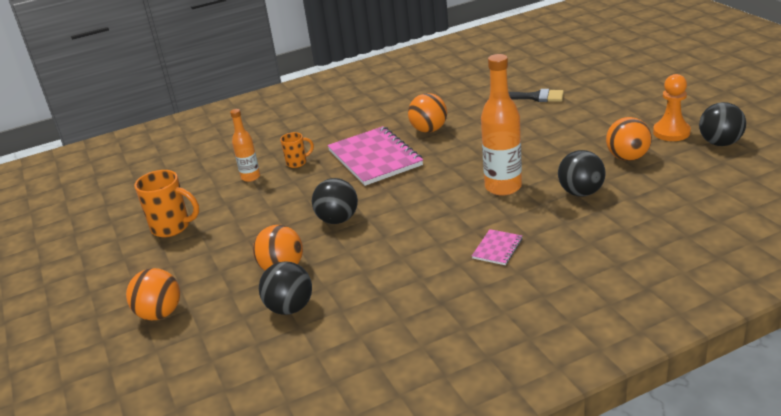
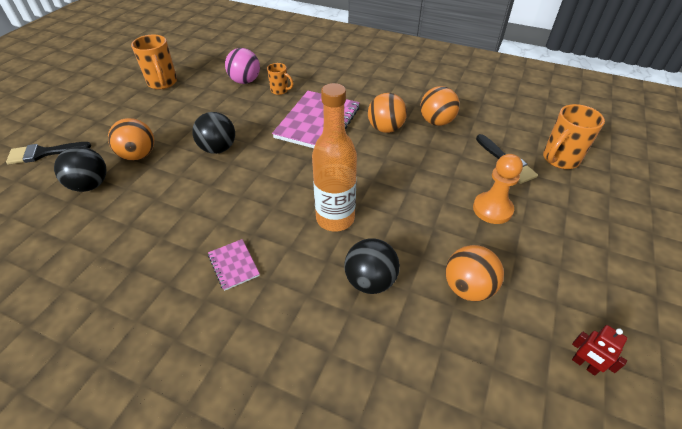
camera: 45 degrees right, 15 degrees up
orange ball [126,268,180,320] -> orange ball moved to [420,86,460,126]
orange bottle [230,109,260,182] -> pink ball [225,48,260,84]
pink notebook [472,229,522,265] -> pink notebook turned 75 degrees clockwise [208,239,260,291]
orange pawn [653,74,691,141] -> orange pawn moved to [473,154,523,224]
black ball [699,102,746,146] -> red robot [572,325,627,376]
none -> black brush [6,142,91,165]
none -> orange mug [543,104,605,169]

